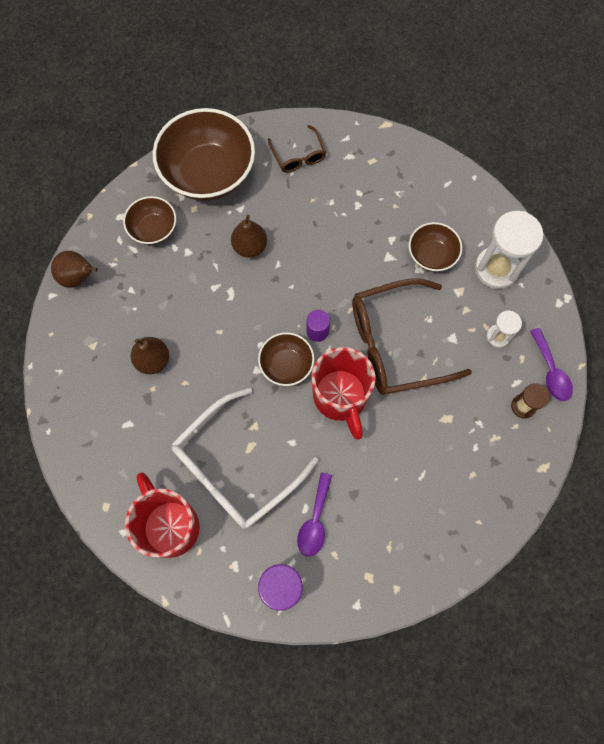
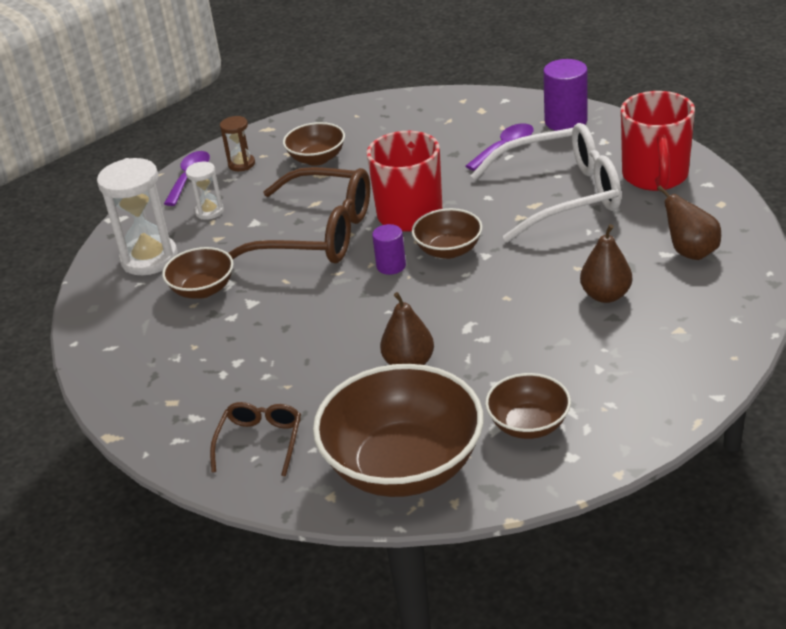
camera: 145 degrees left, 35 degrees down
brown pear [51,251,98,288] -> brown pear moved to [657,185,721,260]
none -> brown bowl [283,122,345,166]

